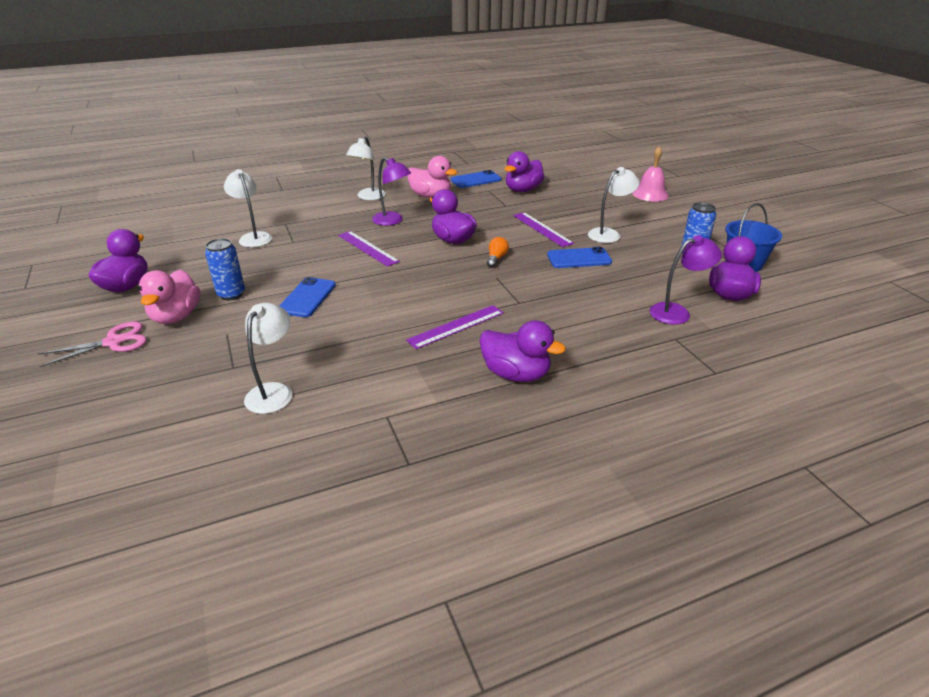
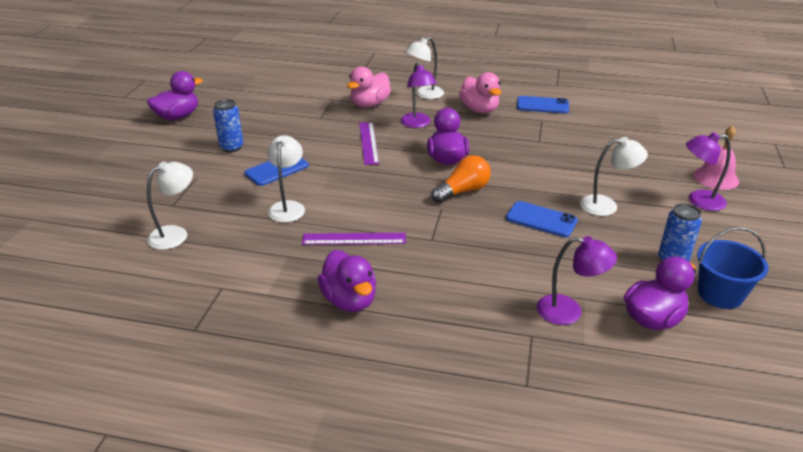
camera: 35 degrees right, 0 degrees up
pink scissors [38,321,147,367] -> none
pink duck [139,270,201,324] -> pink duck moved to [347,67,391,108]
white lamp [224,169,272,247] -> white lamp moved to [267,135,305,223]
orange light bulb [487,237,509,268] -> orange light bulb [431,155,491,203], size x1.68
purple duck [504,151,545,192] -> none
purple ruler [513,212,574,247] -> none
none -> purple lamp [686,132,731,211]

